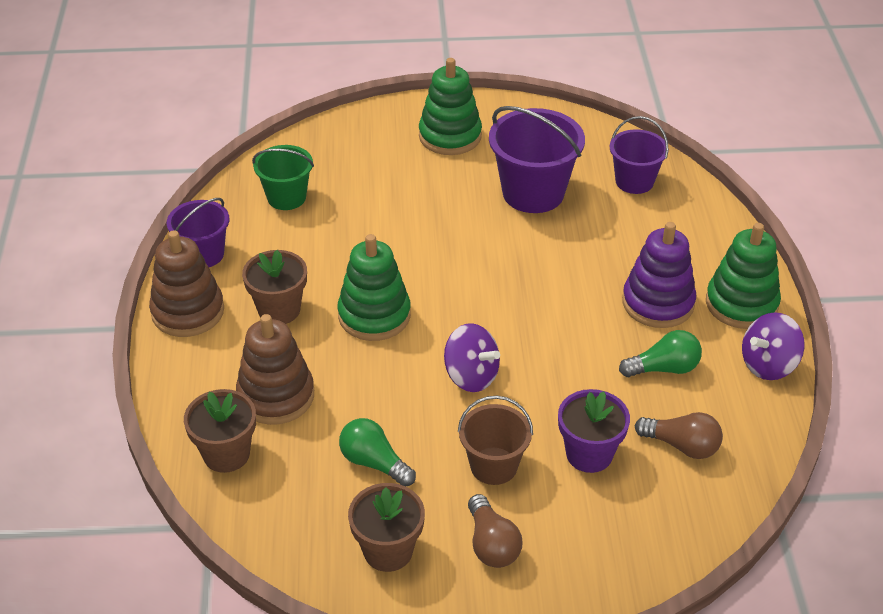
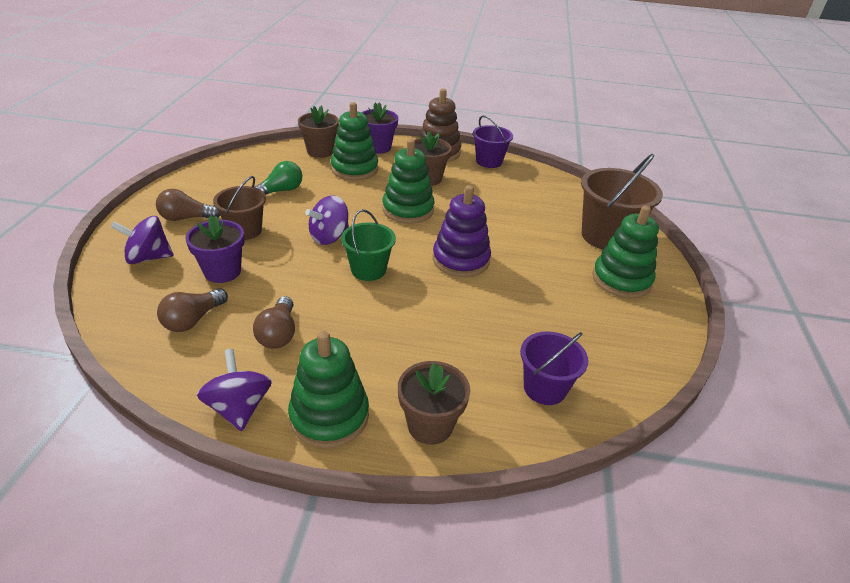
camera: 100 degrees right, 5 degrees down
brown stacking toy [236,314,314,425] -> green stacking toy [331,102,378,180]
green bucket [252,145,314,210] -> green bucket moved to [341,209,396,281]
brown flower pot [348,483,425,572] -> brown flower pot moved to [398,361,470,445]
purple bucket [489,106,585,213] -> none
green light bulb [619,330,702,377] -> brown light bulb [253,296,295,349]
purple stacking toy [622,222,696,328] -> purple stacking toy moved to [433,185,491,277]
none -> purple spinning top [111,216,174,264]
none -> purple flower pot [361,103,398,154]
none -> brown bucket [581,154,663,250]

